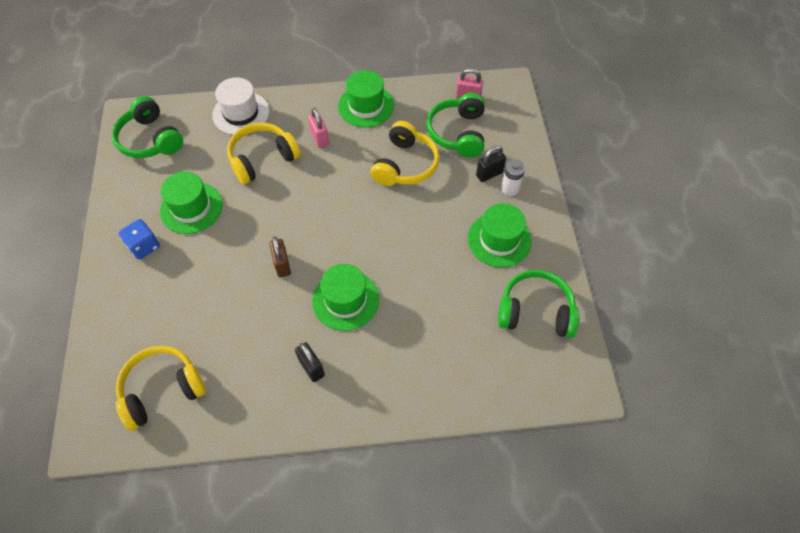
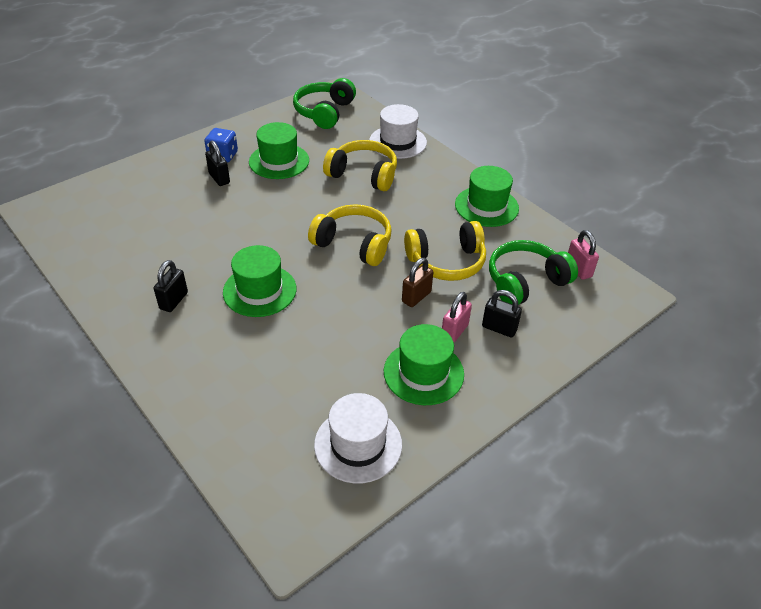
camera: 55 degrees right, 15 degrees down
yellow headphones [116,346,206,431] -> yellow headphones moved to [308,204,391,266]
brown padlock [270,237,291,277] -> brown padlock moved to [402,258,433,307]
pink padlock [308,108,329,148] -> pink padlock moved to [442,292,472,343]
green headphones [498,270,579,338] -> white hat [314,393,402,483]
white battery [501,160,525,196] -> none
none -> black padlock [205,141,230,186]

